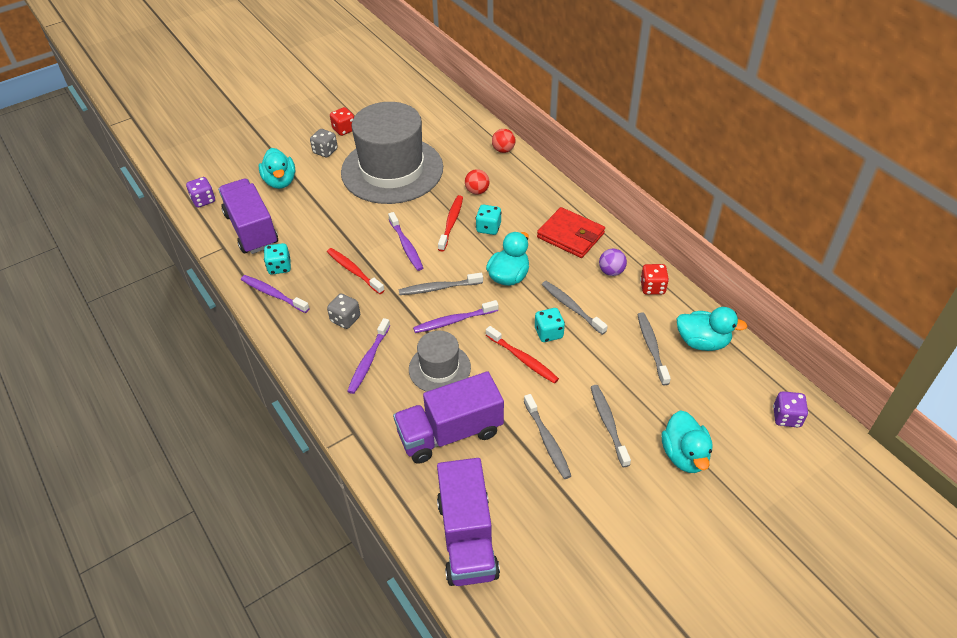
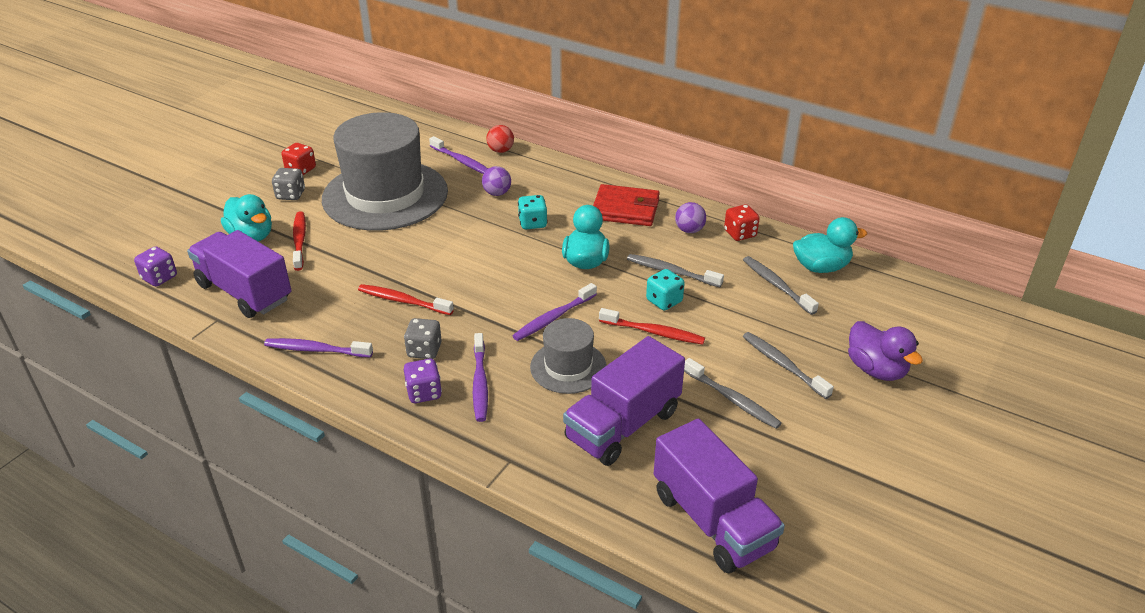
camera: 25 degrees left, 10 degrees down
turquoise dice [264,243,291,275] -> none
purple toothbrush [388,212,423,271] -> purple toothbrush moved to [429,136,488,174]
grey toothbrush [399,273,483,295] -> none
red toothbrush [438,195,463,252] -> red toothbrush moved to [293,211,306,271]
red ball [465,169,490,195] -> purple ball [482,166,511,196]
turquoise duck [662,410,713,473] -> purple duck [848,321,923,381]
purple dice [773,391,808,427] -> purple dice moved to [404,359,442,403]

